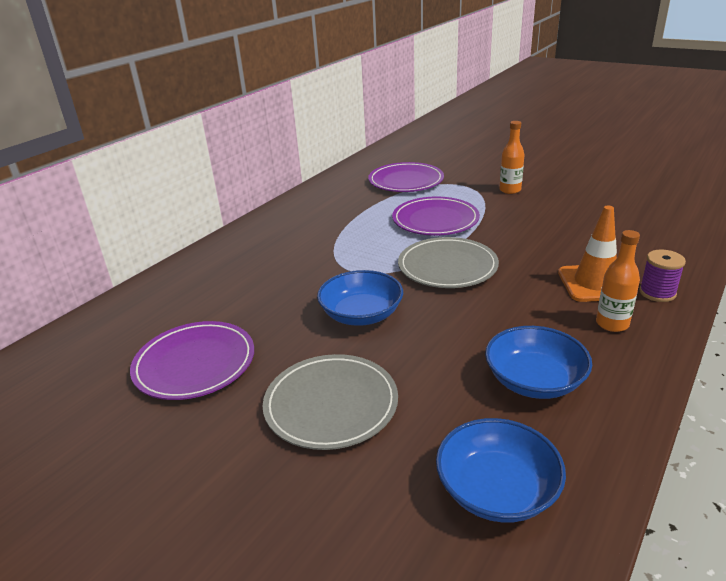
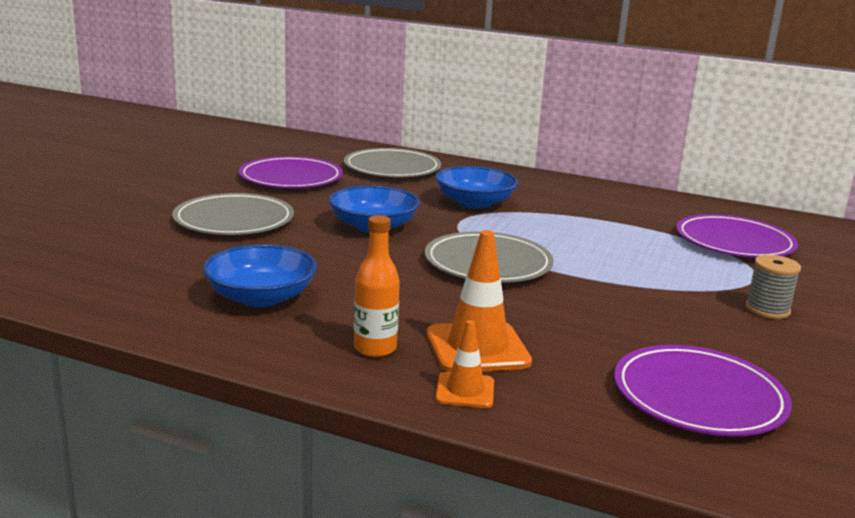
camera: 75 degrees right, 10 degrees down
purple plate [392,197,480,236] -> purple plate moved to [614,345,792,436]
blue bowl [436,418,566,523] -> blue bowl moved to [435,166,518,209]
orange bottle [499,121,524,194] -> grey spool [746,255,801,319]
purple spool [639,250,686,302] -> orange traffic cone [435,320,494,408]
none -> grey plate [344,148,441,177]

